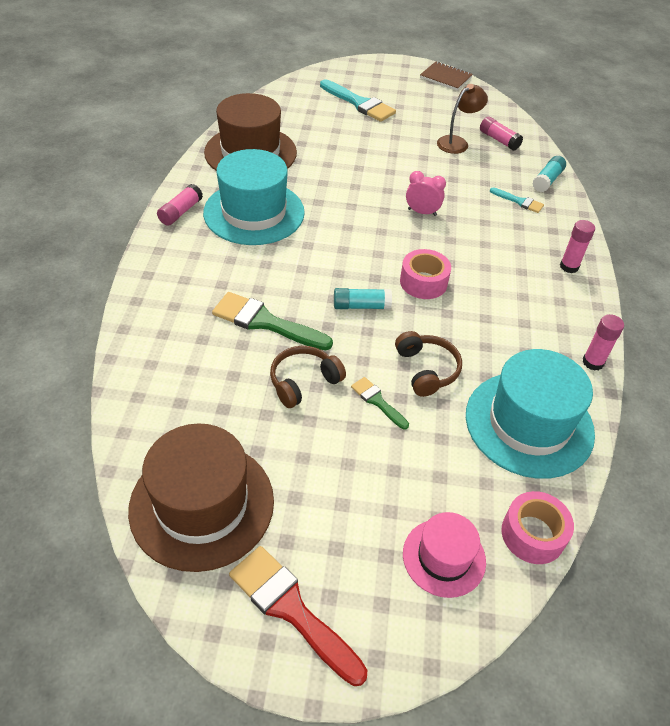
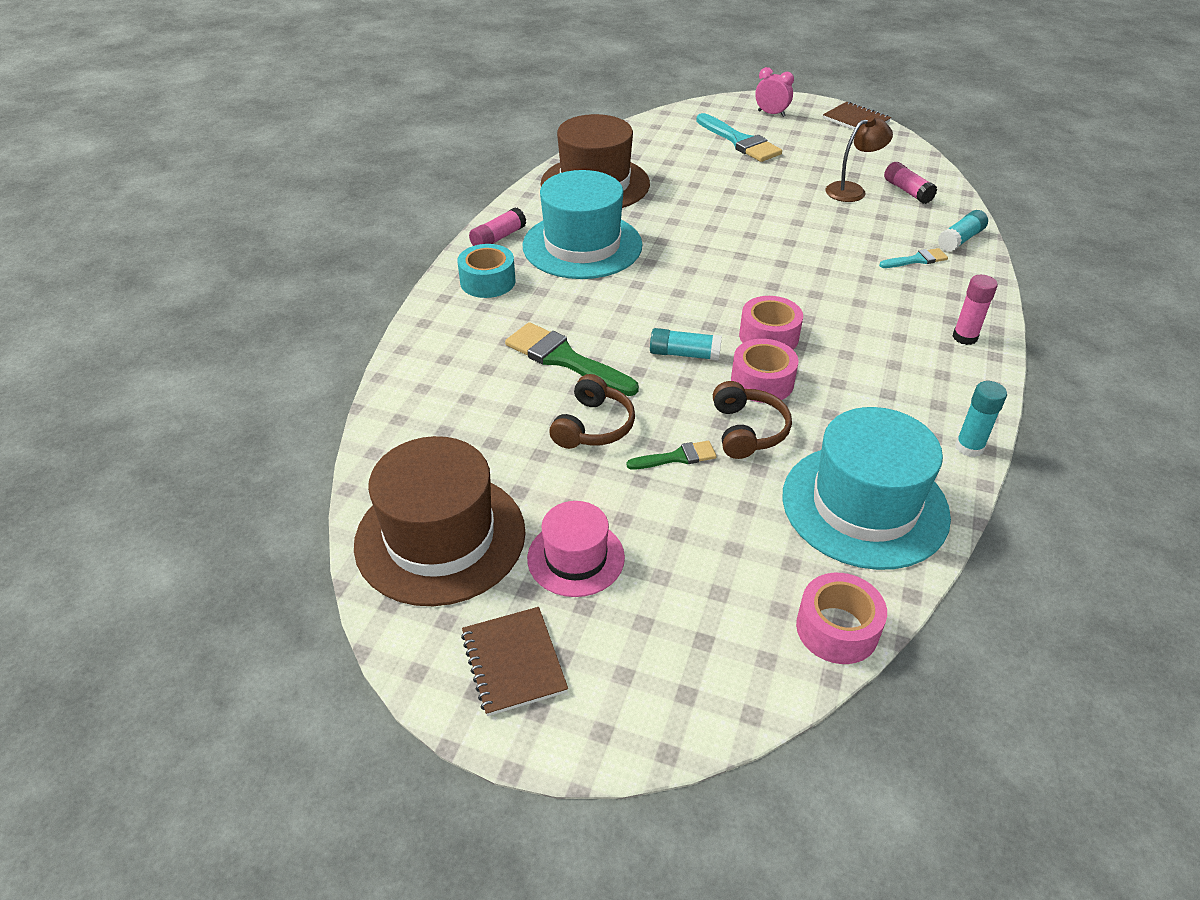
camera: 15 degrees right, 5 degrees down
red brush [229,546,367,686] -> brown notebook [461,607,568,716]
brown headphones [270,346,346,408] -> brown headphones turned 135 degrees clockwise [549,374,635,449]
green brush [351,377,409,429] -> green brush turned 105 degrees clockwise [626,441,717,469]
pink hat [403,512,486,598] -> pink hat moved to [527,501,625,597]
pink clock [406,171,446,216] -> pink clock moved to [755,67,794,117]
turquoise brush [490,187,544,213] -> turquoise brush turned 60 degrees counterclockwise [879,248,948,268]
pink glue stick [582,314,624,371] -> turquoise glue stick [955,381,1007,457]
none -> turquoise tape [457,244,516,298]
none -> pink tape [731,339,799,403]

